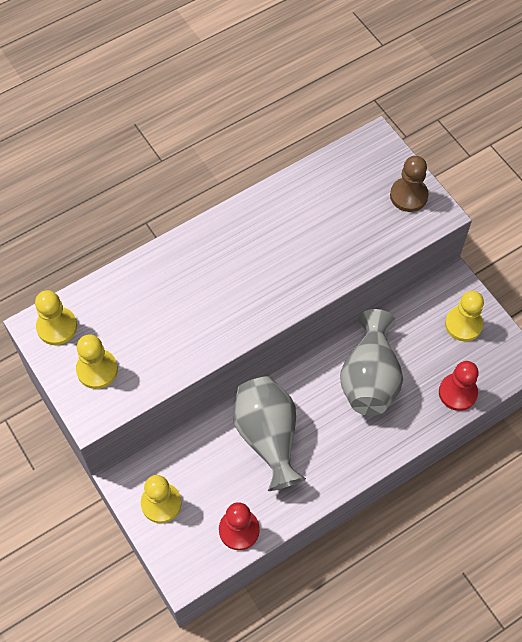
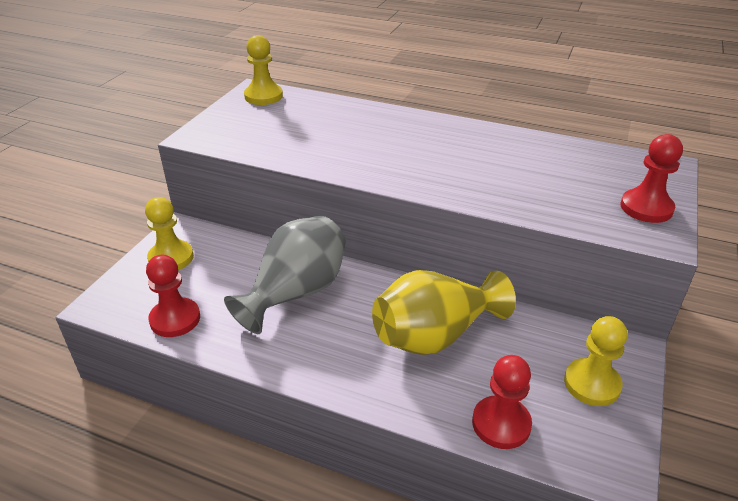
camera: 55 degrees right, 25 degrees down
yellow pawn [76,334,118,389] -> none
grey vase [340,309,403,416] -> yellow vase [372,270,516,355]
brown pawn [390,156,429,212] -> red pawn [621,134,683,223]

